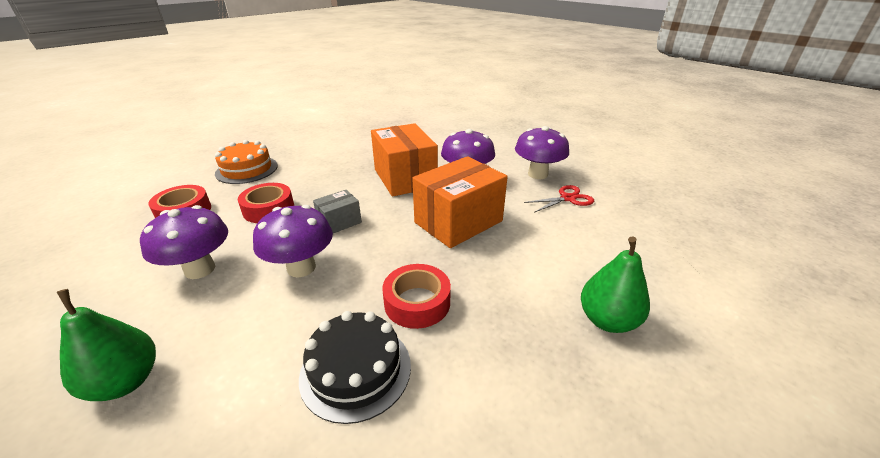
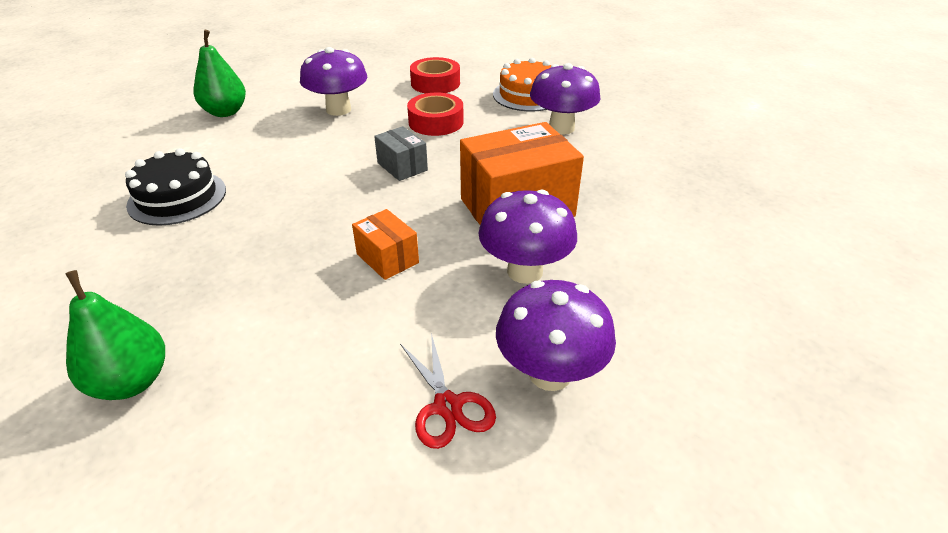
camera: 90 degrees right, 5 degrees up
purple mushroom [253,205,333,277] -> purple mushroom moved to [530,63,601,135]
red tape [382,264,451,329] -> none
orange box [412,156,508,248] -> orange box [352,209,419,280], size x0.50

